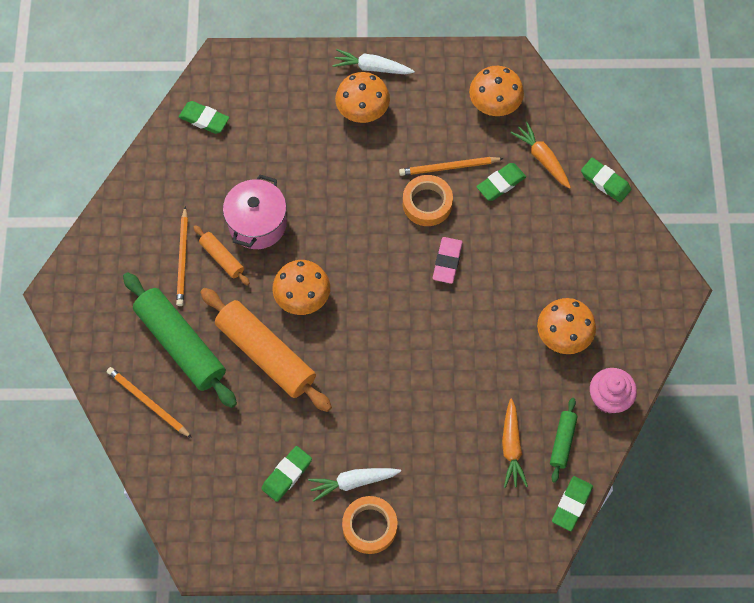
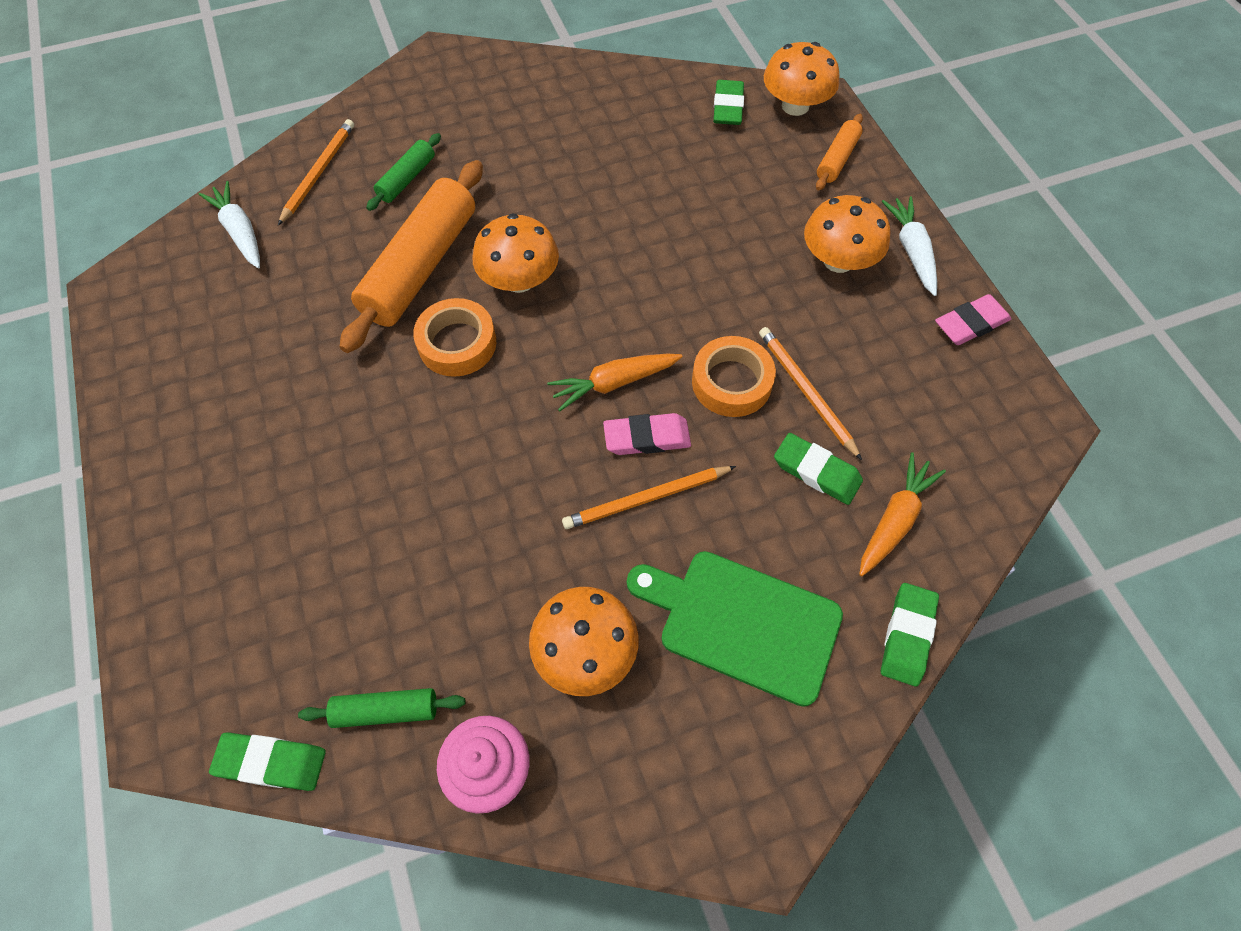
camera: 70 degrees right, 5 degrees down
green rolling pin [123,272,237,408] -> green rolling pin [366,133,441,211], size x0.48
orange pencil [176,206,188,306] -> orange pencil moved to [562,466,736,529]
orange rolling pin [193,225,250,285] -> orange rolling pin moved to [816,114,863,191]
pink pot [223,175,287,249] -> none
green eraser [261,446,312,502] -> none
white carrot [308,468,401,501] -> white carrot moved to [199,181,260,268]
orange tape [342,496,397,554] -> orange tape moved to [413,298,496,377]
orange mushroom [469,66,524,116] -> orange mushroom moved to [764,42,839,116]
orange carrot [502,398,528,488] -> orange carrot moved to [547,354,683,411]
none -> green cutting board [627,551,843,707]
none -> pink eraser [935,294,1011,345]

